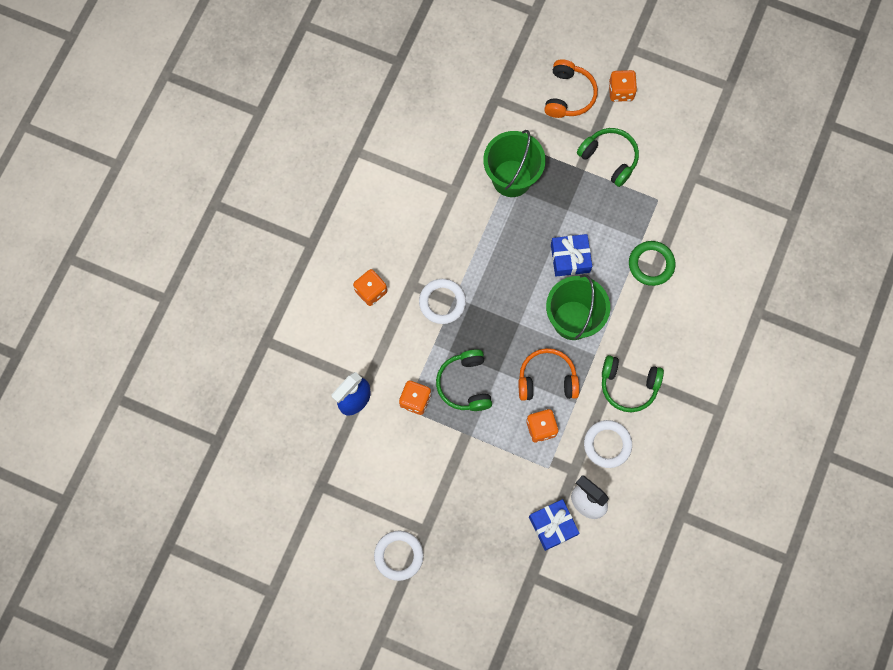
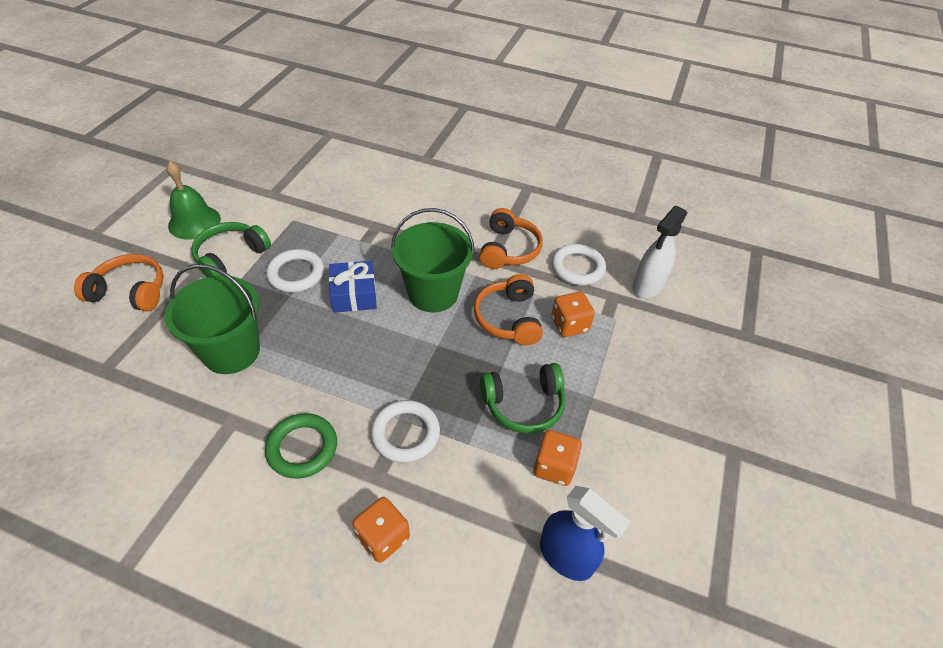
camera: 95 degrees left, 25 degrees down
white ring [374,531,424,581] -> white ring moved to [266,249,324,293]
blue gift [529,499,579,551] -> none
green headphones [602,355,664,412] -> orange headphones [479,208,543,269]
orange dice [609,70,637,102] -> none
green ring [629,241,676,286] -> green ring moved to [265,413,337,479]
none -> green bell [166,161,221,240]

